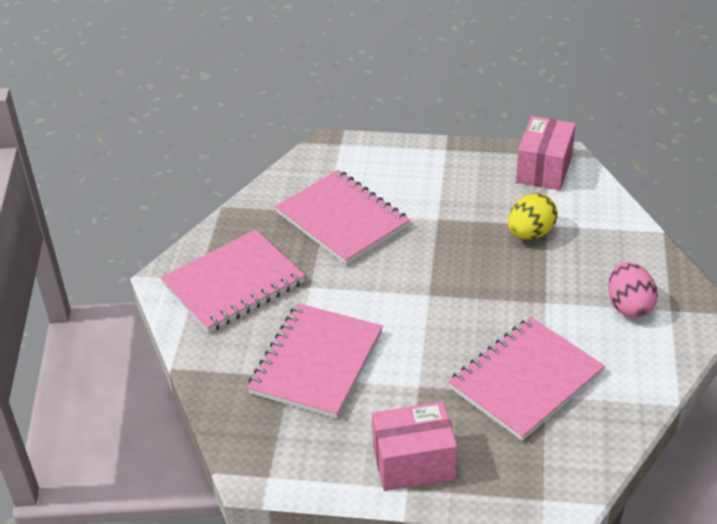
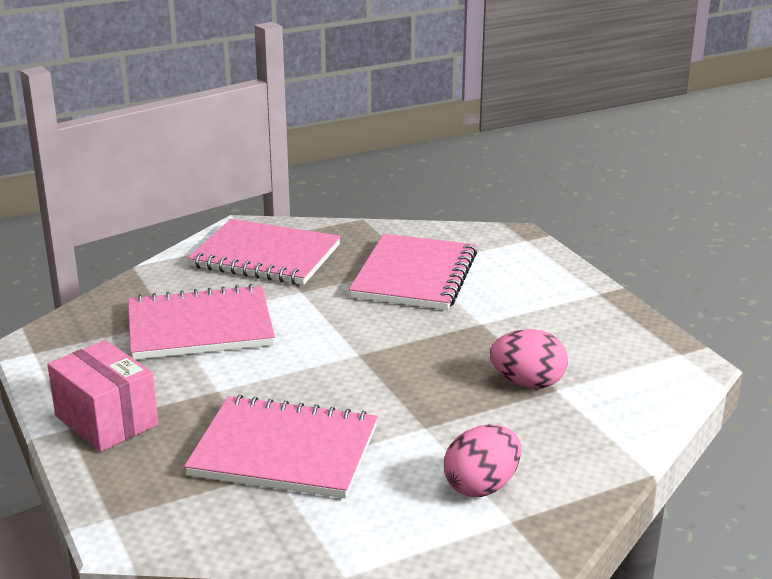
camera: 55 degrees right, 15 degrees down
yellow egg [508,193,558,239] -> pink egg [490,329,568,388]
pink box [516,116,576,191] -> none

